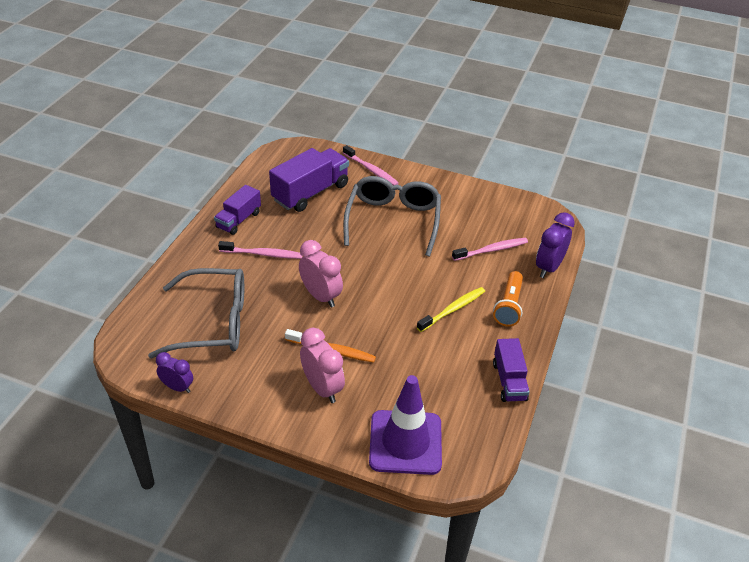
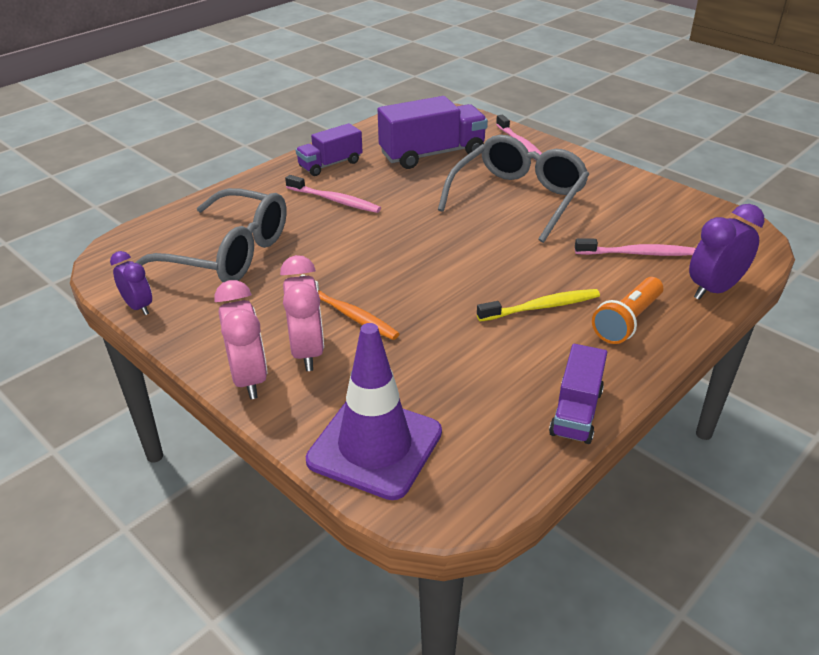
camera: 25 degrees right, 5 degrees down
pink clock [299,240,343,308] -> pink clock moved to [214,280,267,399]

